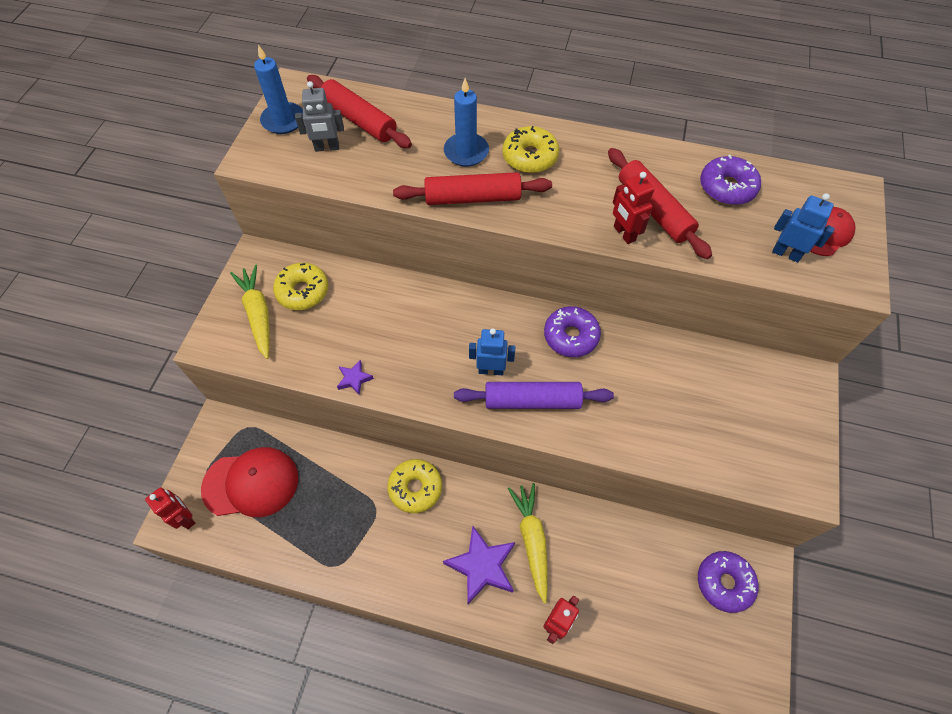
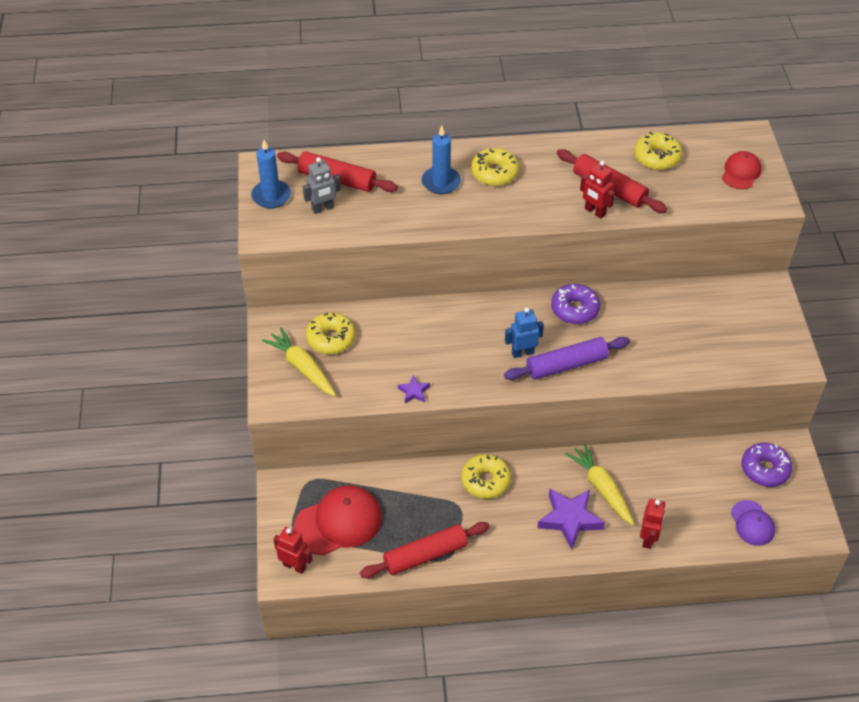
camera: 20 degrees left, 10 degrees down
red rolling pin [393,172,552,205] -> red rolling pin moved to [360,522,490,578]
purple donut [700,155,761,205] -> yellow donut [634,132,683,170]
blue robot [772,193,835,262] -> none
none -> purple cap [731,500,775,546]

